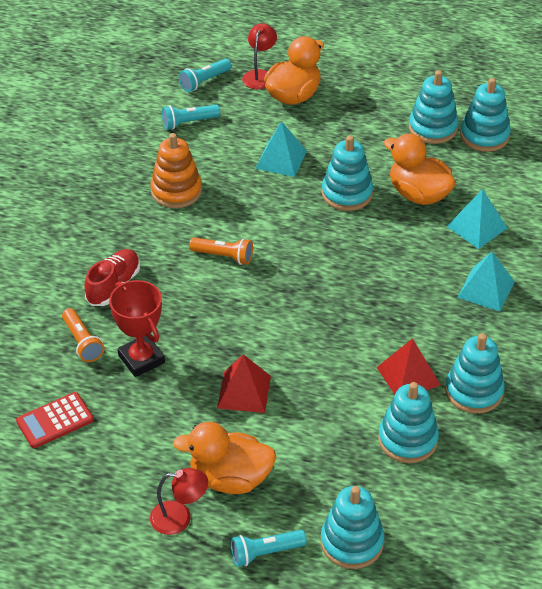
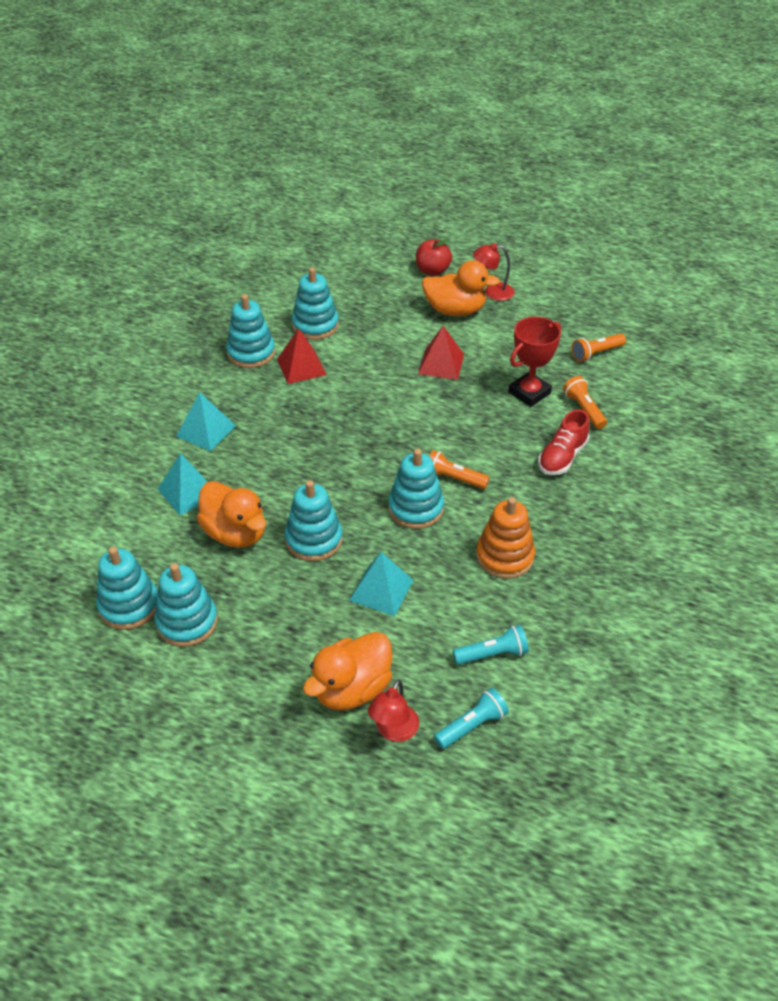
camera: 175 degrees left, 0 degrees up
red calculator [16,392,94,448] -> orange flashlight [571,333,626,362]
red trophy [109,280,165,377] -> red trophy turned 75 degrees clockwise [508,317,561,407]
turquoise flashlight [230,530,307,567] -> red apple [416,239,452,276]
turquoise stacking toy [321,486,384,569] -> turquoise stacking toy moved to [388,449,444,529]

